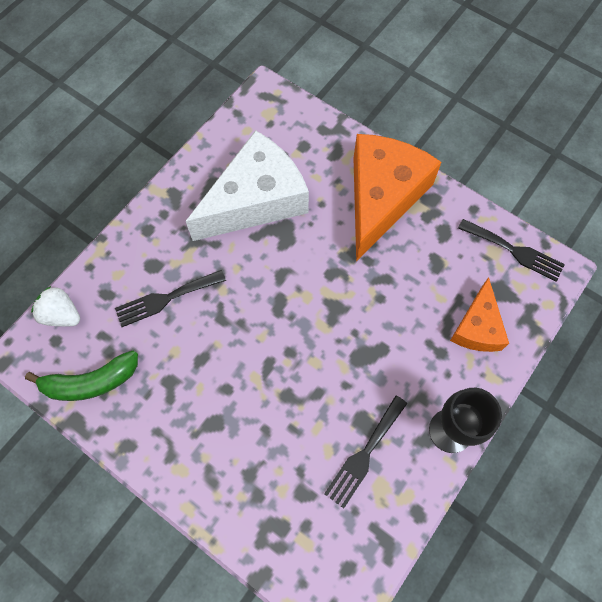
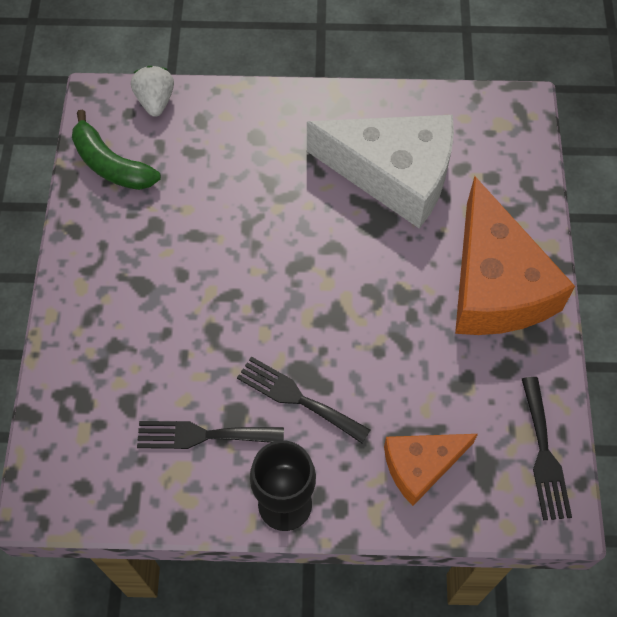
camera: 55 degrees right, 5 degrees down
black fork [115,270,226,327] -> black fork moved to [237,356,370,443]
orange cheese [353,134,442,261] -> orange cheese turned 90 degrees clockwise [455,176,575,335]

